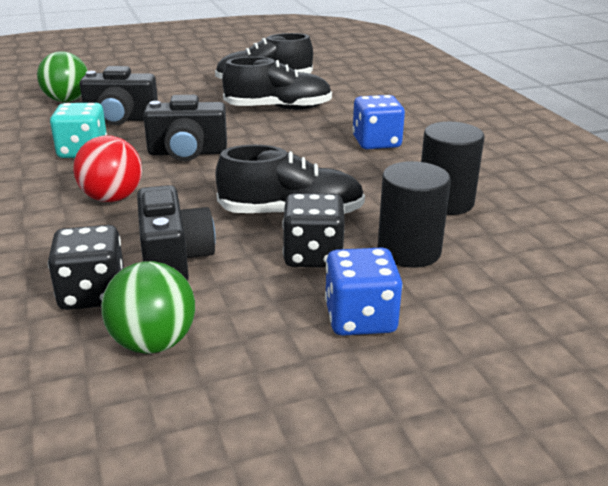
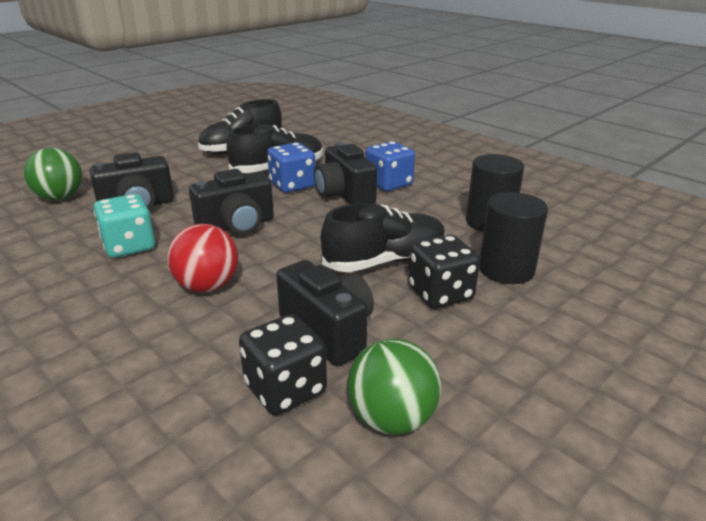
camera: 25 degrees left, 0 degrees up
blue dice [325,247,403,336] -> blue dice moved to [267,142,316,193]
none -> black camera [314,142,377,204]

